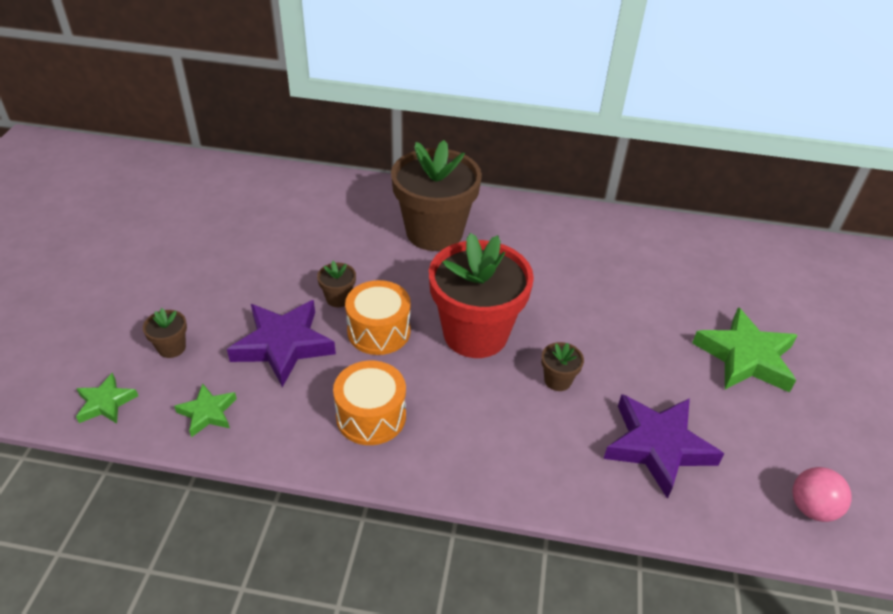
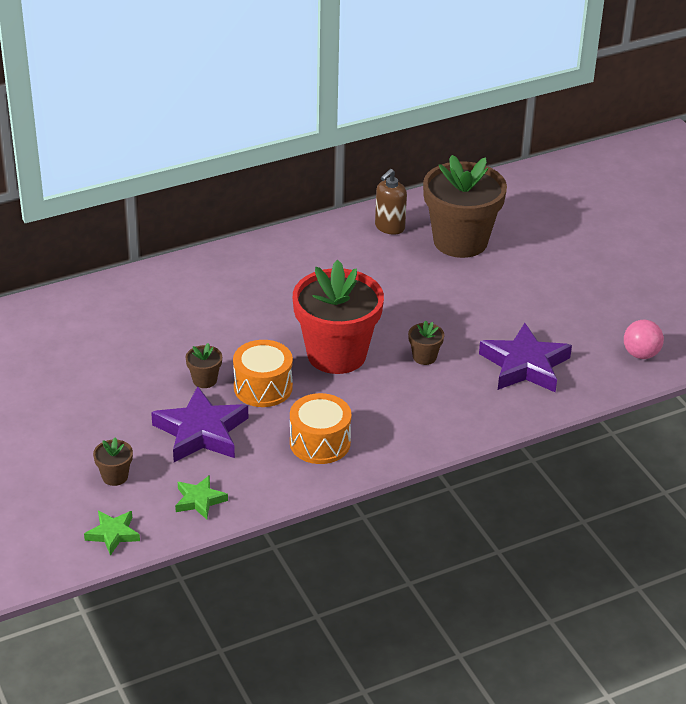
camera: 35 degrees left, 5 degrees down
brown flower pot [391,140,482,251] -> brown flower pot moved to [423,155,507,258]
green star [692,307,798,393] -> none
none -> brown soap dispenser [375,169,407,234]

